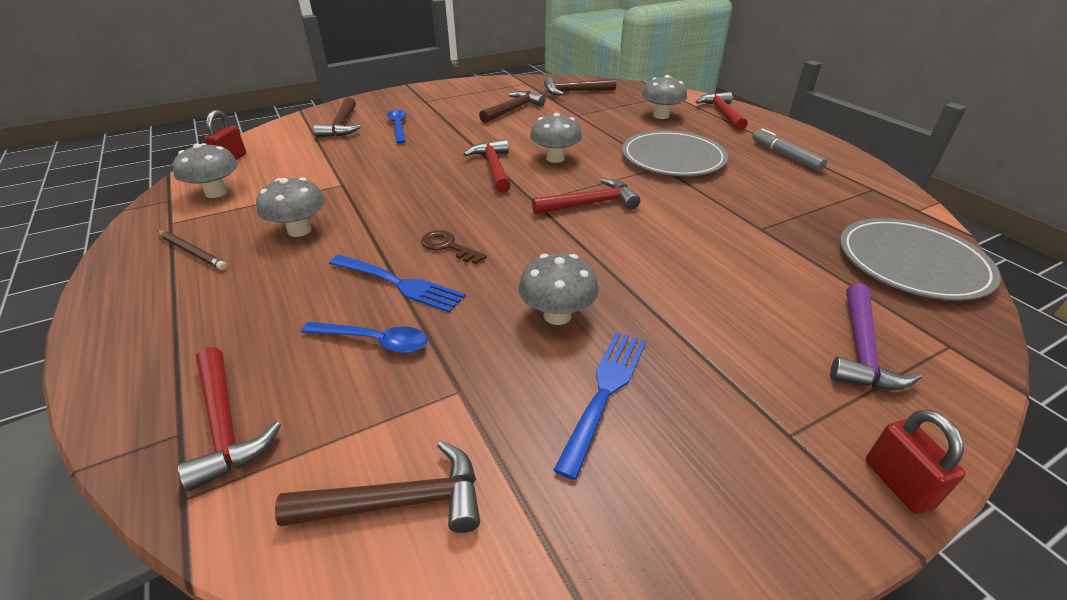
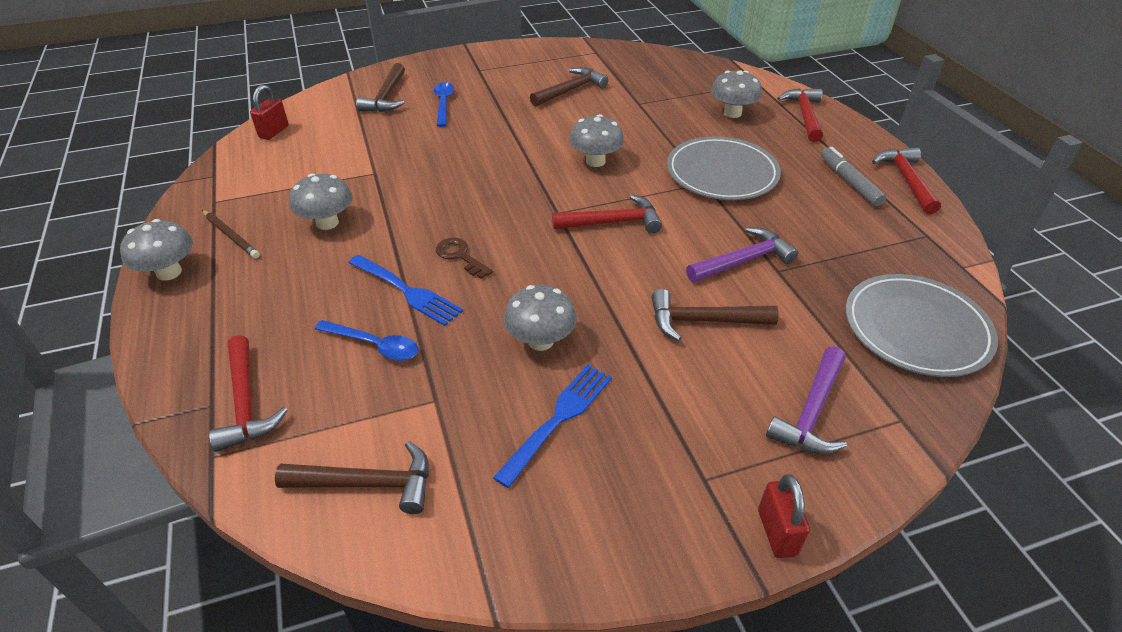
camera: 10 degrees right, 5 degrees up
grey mushroom [173,143,238,198] -> grey mushroom moved to [120,219,193,281]
red hammer [463,139,511,193] -> red hammer moved to [872,147,941,214]
brown hammer [544,77,616,96] -> brown hammer moved to [651,289,779,341]
none -> purple hammer [686,227,798,282]

